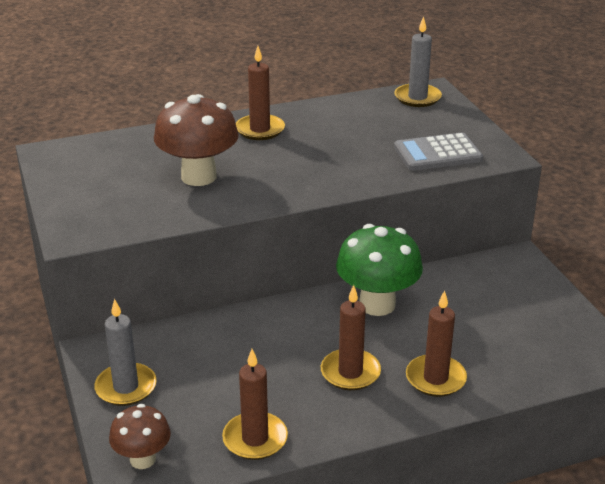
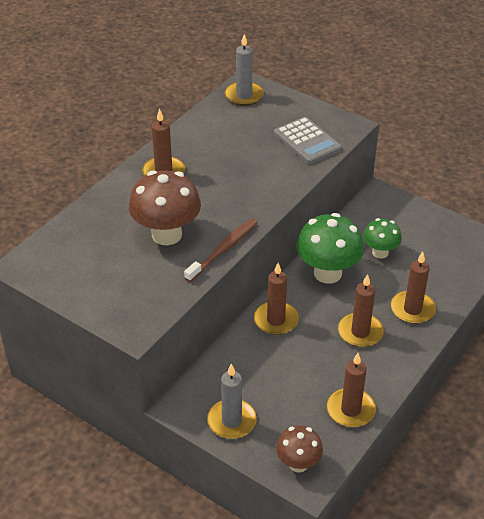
camera: 35 degrees left, 10 degrees up
grey calculator [394,133,483,171] -> grey calculator turned 75 degrees counterclockwise [274,117,342,164]
none -> brown toothbrush [184,218,258,282]
none -> brown candle [254,263,299,335]
none -> green mushroom [363,218,402,259]

